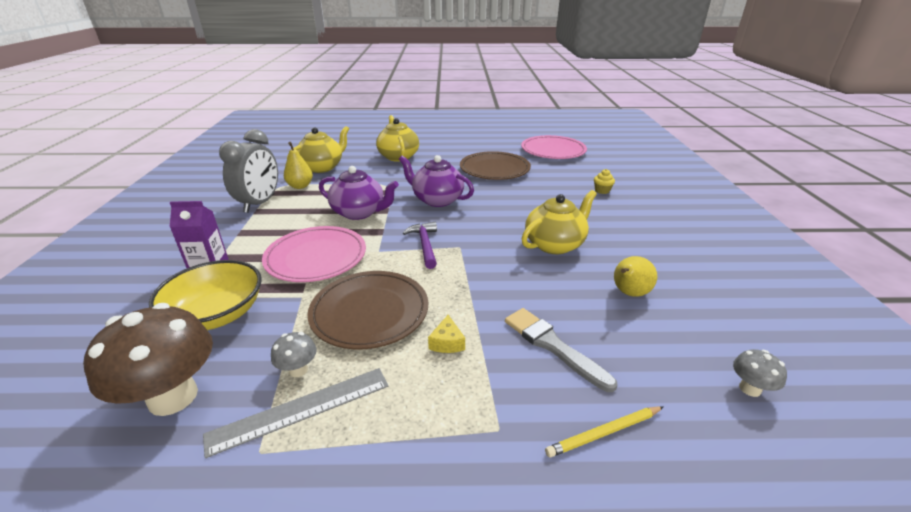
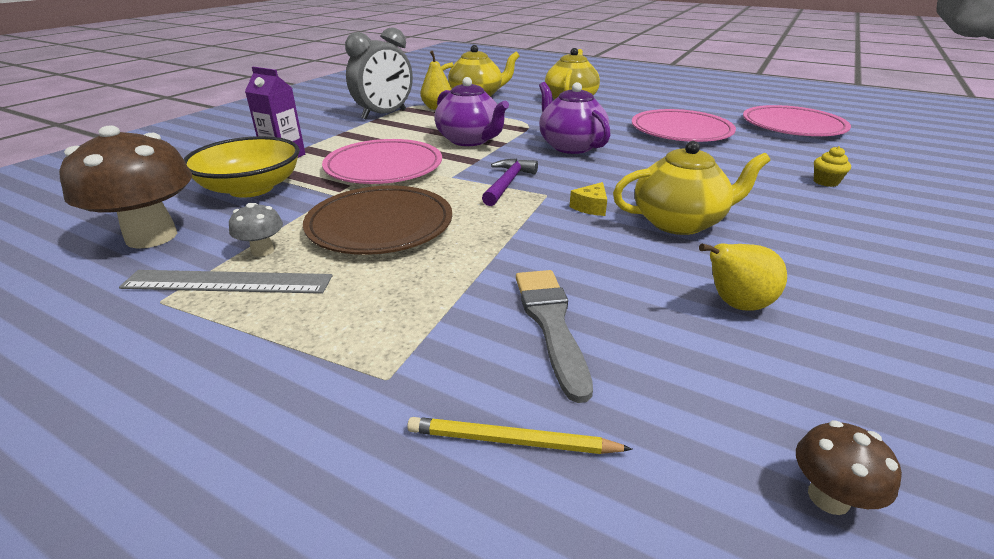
camera: 30 degrees right, 0 degrees up
yellow cheese [428,315,465,353] -> yellow cheese moved to [570,182,607,216]
brown plate [460,151,531,180] -> pink plate [632,109,736,142]
grey mushroom [733,349,787,397] -> brown mushroom [796,420,902,515]

